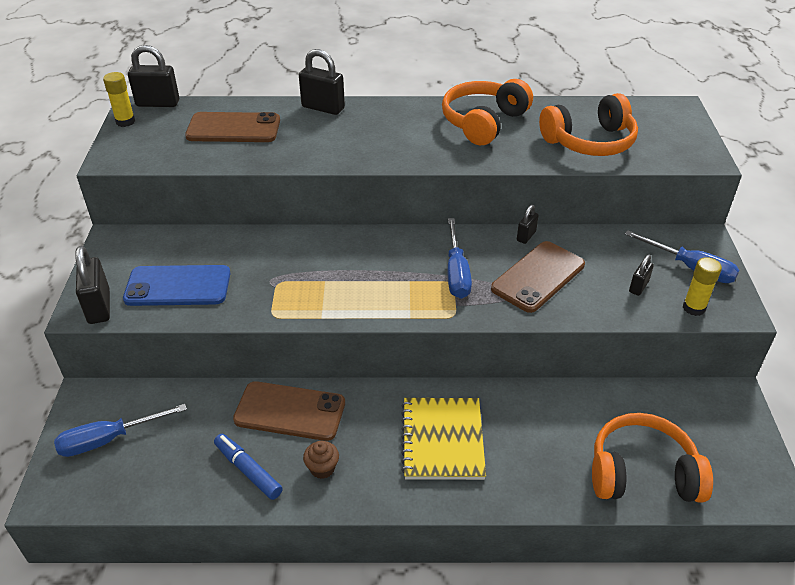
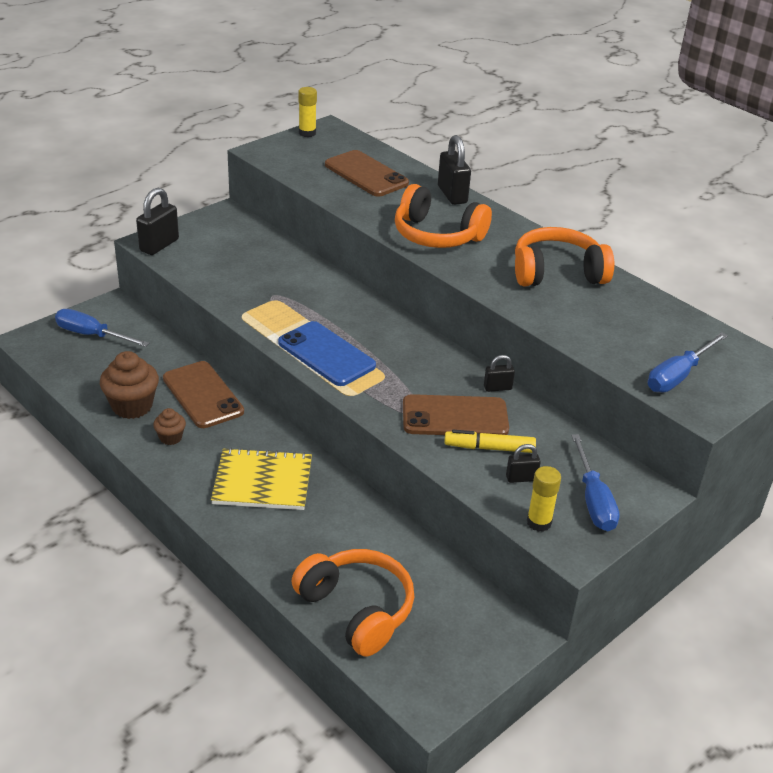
camera: 45 degrees right, 5 degrees down
blue phone [123,265,230,306] -> blue phone moved to [278,321,376,386]
black padlock [128,45,179,107] -> none
blue marker [214,434,283,500] -> brown cupcake [100,351,159,419]
yellow notebook [401,398,486,480] -> yellow notebook turned 45 degrees clockwise [211,447,312,510]
blue screwdriver [448,218,472,299] -> blue screwdriver moved to [648,332,728,392]
orange headphones [539,93,638,156] -> orange headphones moved to [395,184,492,248]
none -> yellow marker [444,430,536,453]

